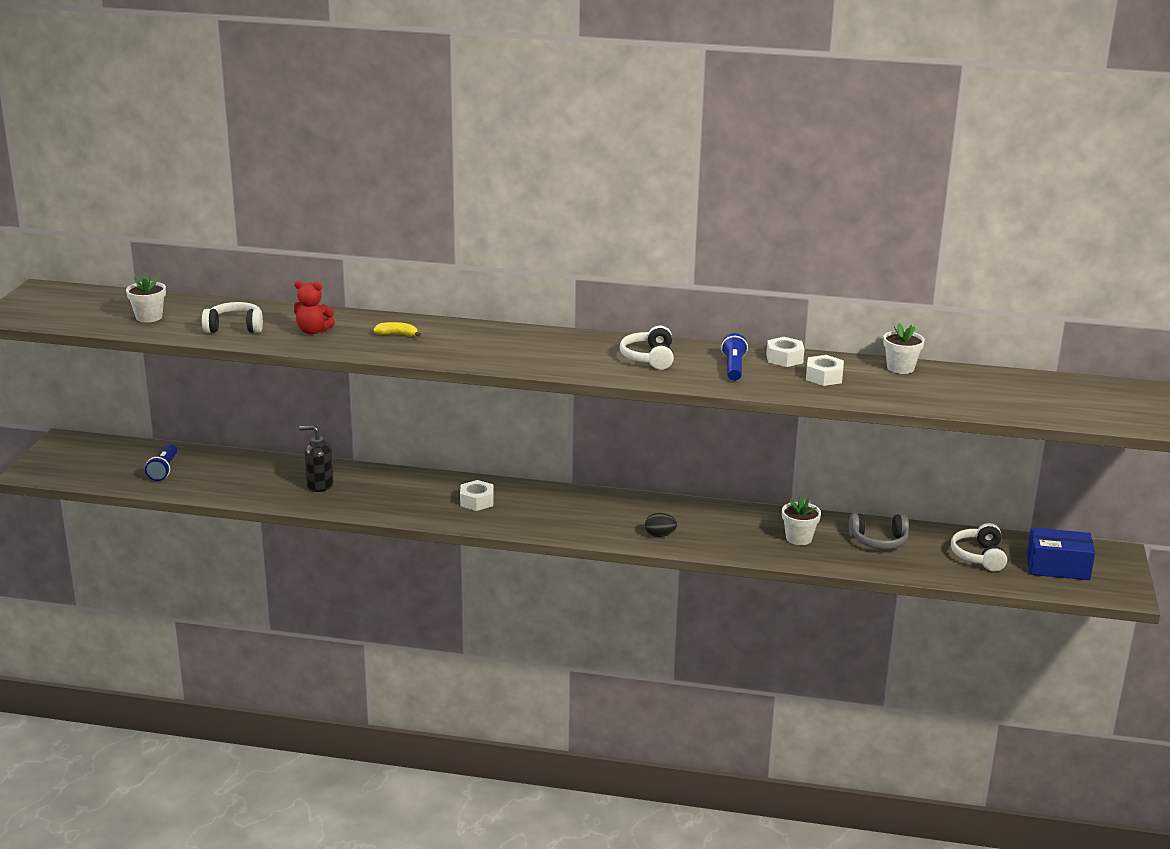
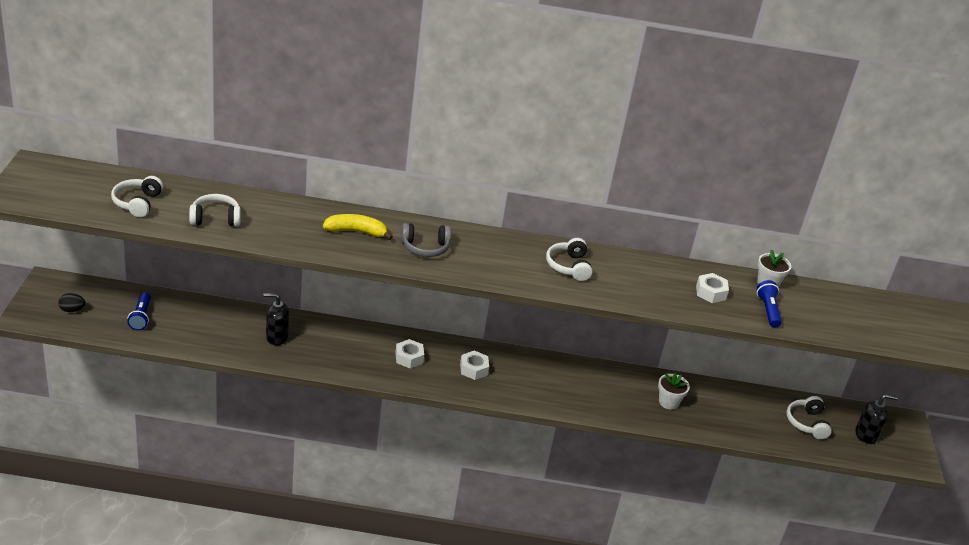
camera: 10 degrees left, 10 degrees up
white flower pot [126,274,166,323] -> white headphones [111,176,163,217]
red teddy bear [294,280,335,335] -> none
yellow banana [373,322,421,337] -> yellow banana [323,214,393,240], size x1.69
black egg [645,513,677,537] -> black egg moved to [58,293,85,312]
blue flashlight [721,333,748,381] -> blue flashlight moved to [757,280,782,328]
white nut [766,337,804,367] -> white nut moved to [460,350,489,380]
grey headphones [849,513,909,549] -> grey headphones moved to [401,223,451,257]
blue box [1026,528,1095,580] -> black soap dispenser [855,394,898,444]

